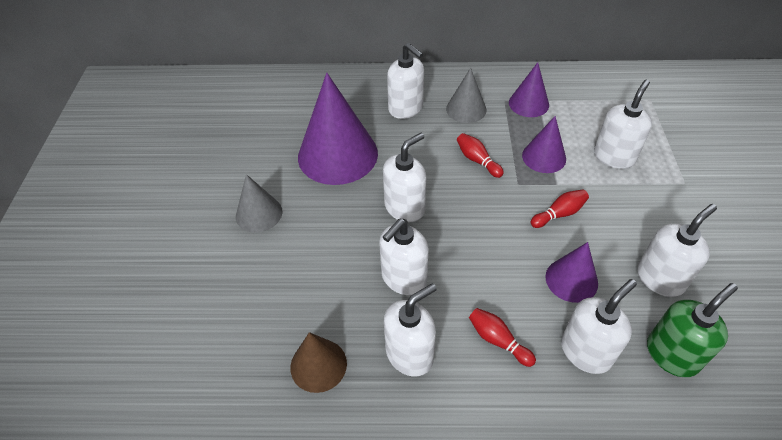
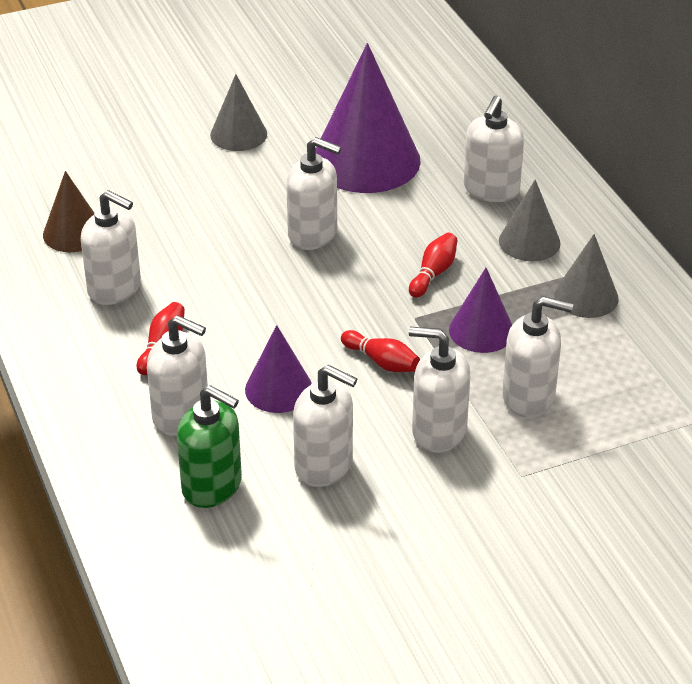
camera: 65 degrees right, 10 degrees down
white soap dispenser [379,219,429,295] -> white soap dispenser moved to [409,327,470,453]
purple cone [509,62,549,117] -> grey cone [554,234,619,318]

